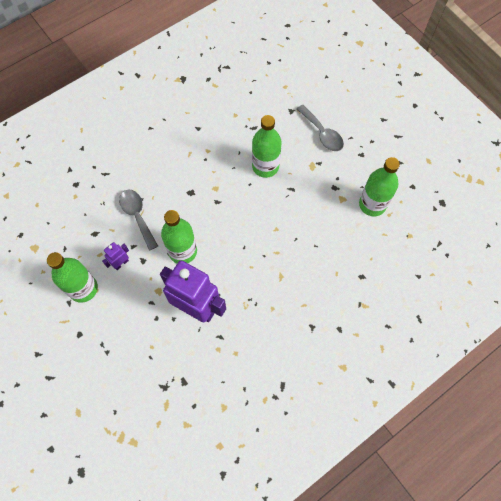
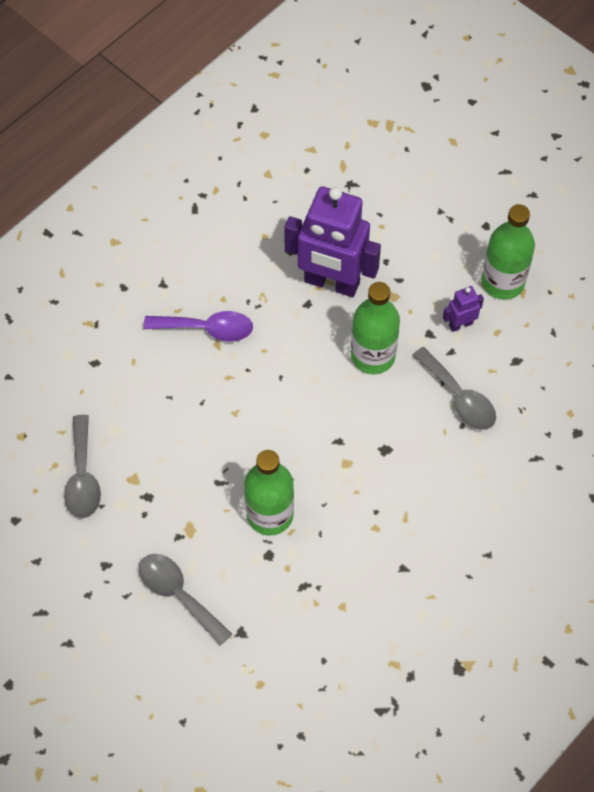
camera: 170 degrees right, 5 degrees down
purple robot [102,242,129,270] -> purple robot turned 150 degrees counterclockwise [443,286,484,332]
green bottle [359,157,400,216] -> grey spoon [64,415,101,519]
none -> purple spoon [144,311,253,342]

